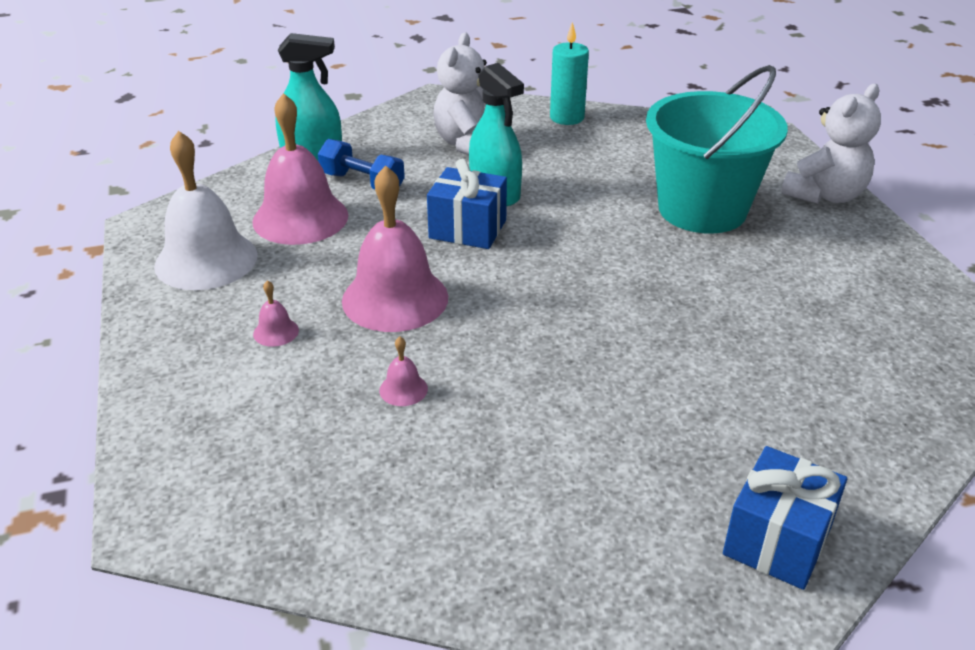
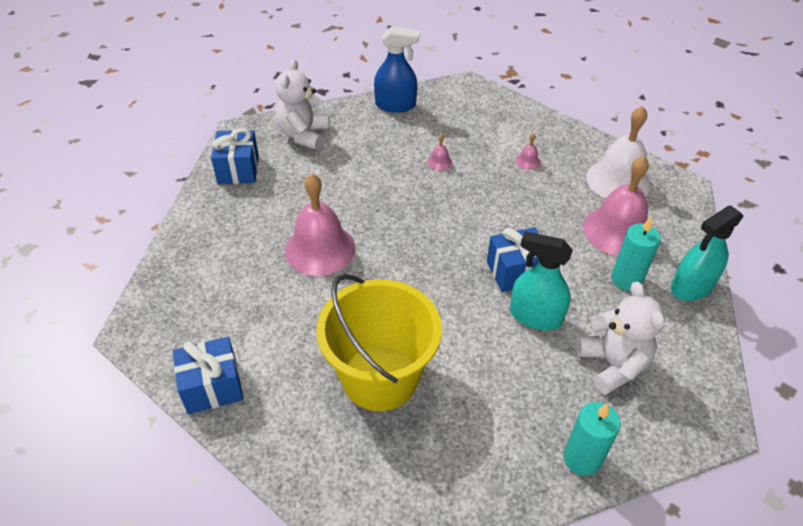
camera: 145 degrees right, 10 degrees up
blue dumbbell [318,139,405,189] -> turquoise candle [611,217,661,291]
pink bell [342,165,448,332] -> pink bell moved to [285,174,355,276]
turquoise bucket [646,65,788,234] -> yellow bucket [316,274,442,411]
white teddy bear [781,84,881,204] -> white teddy bear moved to [275,59,329,150]
none -> blue gift [173,337,244,414]
none -> blue spray bottle [374,27,419,113]

